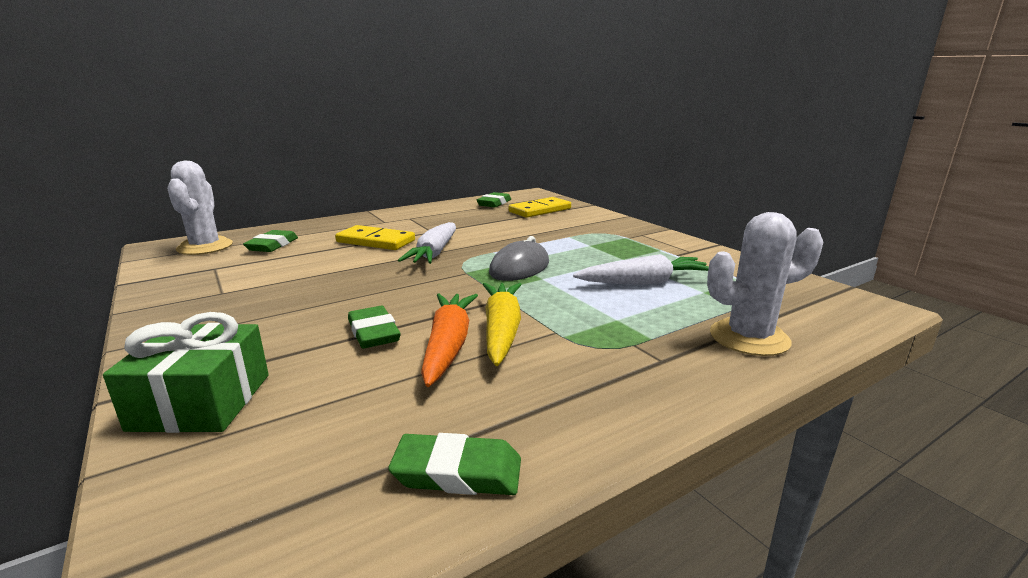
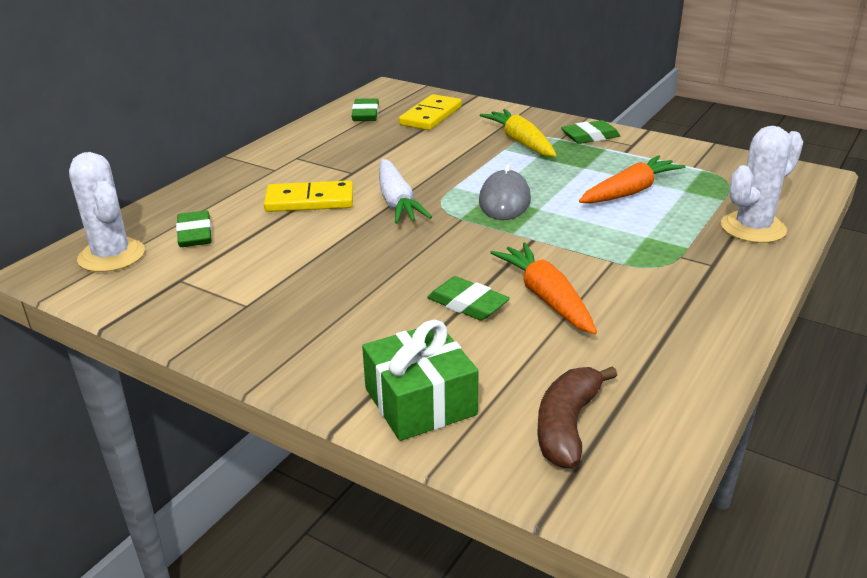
camera: 25 degrees left, 10 degrees up
green eraser [388,433,521,495] -> green eraser moved to [561,120,621,144]
yellow carrot [482,283,522,366] -> yellow carrot moved to [480,109,556,157]
white carrot [573,254,709,285] -> orange carrot [579,155,686,203]
none -> brown banana [537,366,617,468]

